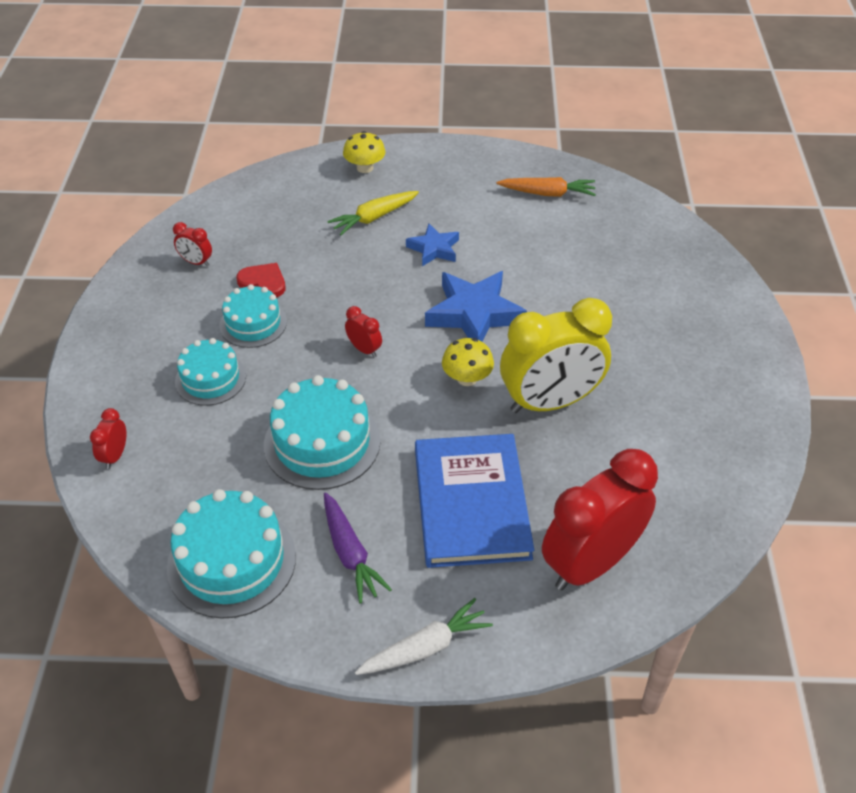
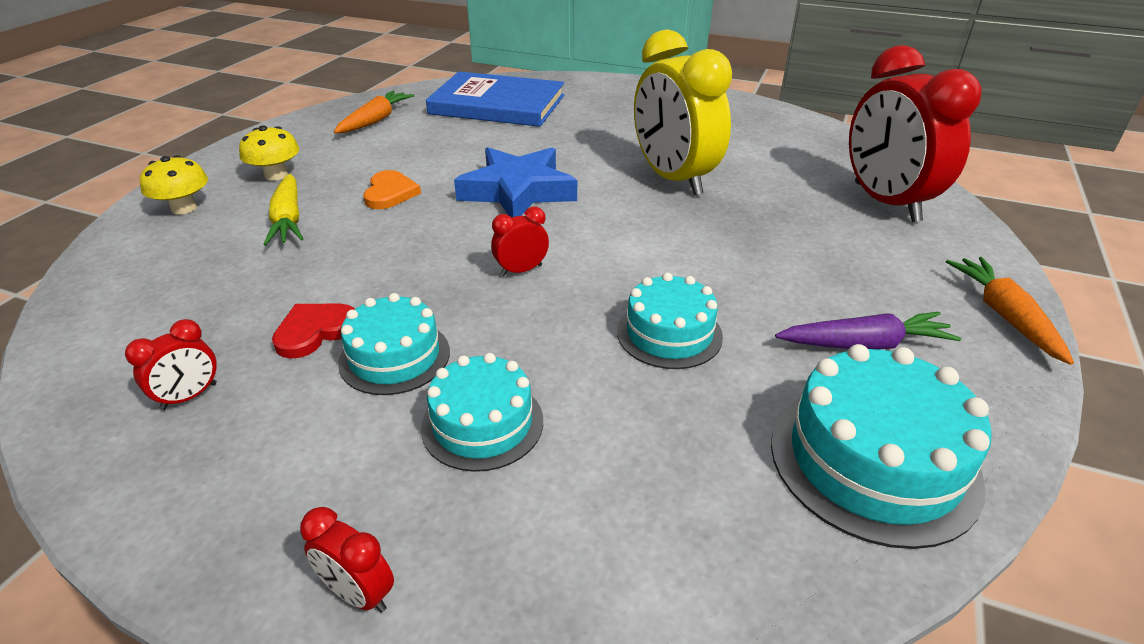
camera: 70 degrees left, 10 degrees down
red clock [90,408,126,469] -> red clock moved to [300,507,394,613]
turquoise cake [264,375,380,490] -> turquoise cake [617,273,723,369], size x0.64
white carrot [355,598,493,675] -> orange carrot [946,257,1074,365]
blue star [406,224,459,266] -> orange heart [363,170,421,209]
blue book [415,434,534,568] -> blue book moved to [426,72,564,127]
yellow mushroom [442,338,494,386] -> yellow mushroom moved to [239,126,299,181]
yellow clock [500,298,612,413] -> yellow clock turned 150 degrees clockwise [634,29,732,196]

